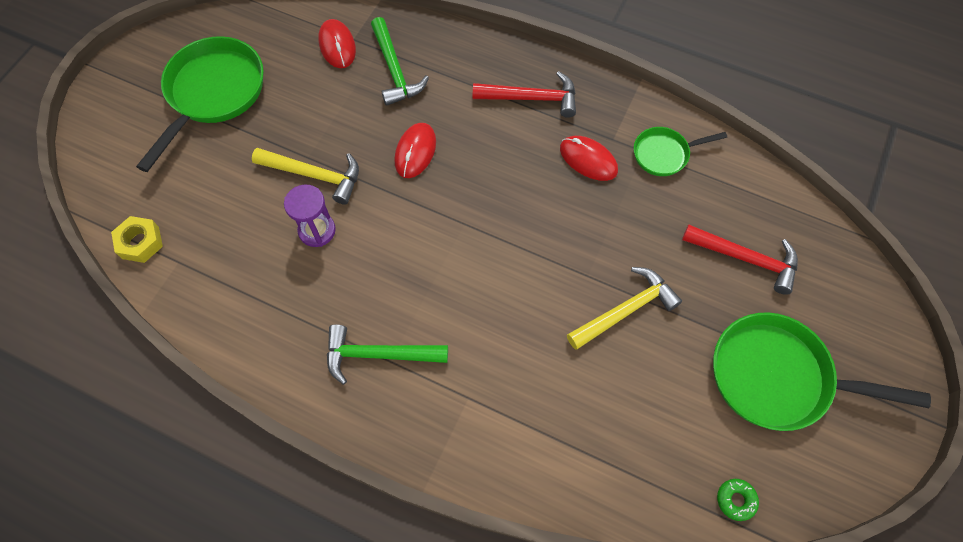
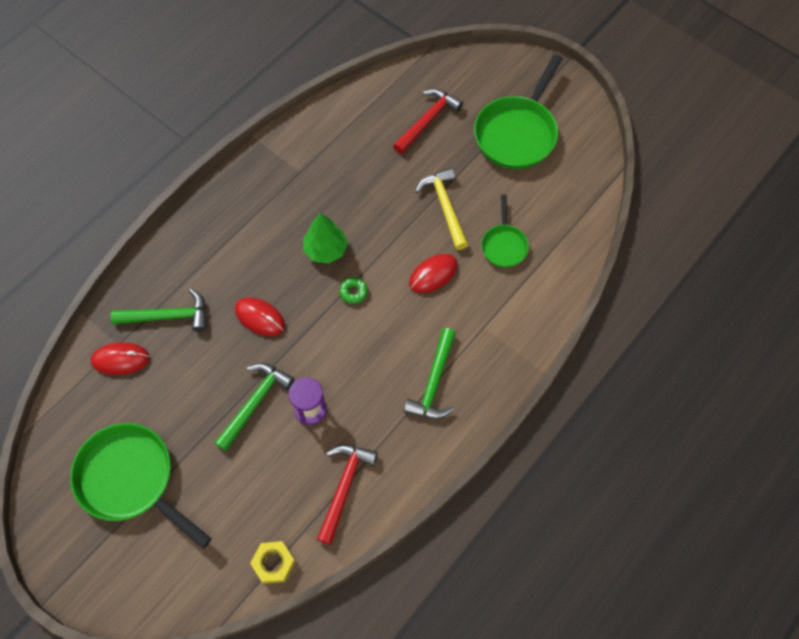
camera: 75 degrees left, 0 degrees up
yellow hammer [252,148,359,205] -> green hammer [215,363,294,451]
red hammer [473,71,576,118] -> red hammer moved to [317,444,378,545]
red mouse [560,136,618,181] -> red mouse moved to [409,254,458,293]
green pan [634,127,727,176] -> green pan moved to [481,194,529,268]
green donut [717,479,759,521] -> green donut moved to [339,277,368,304]
none -> green tree [303,213,348,264]

